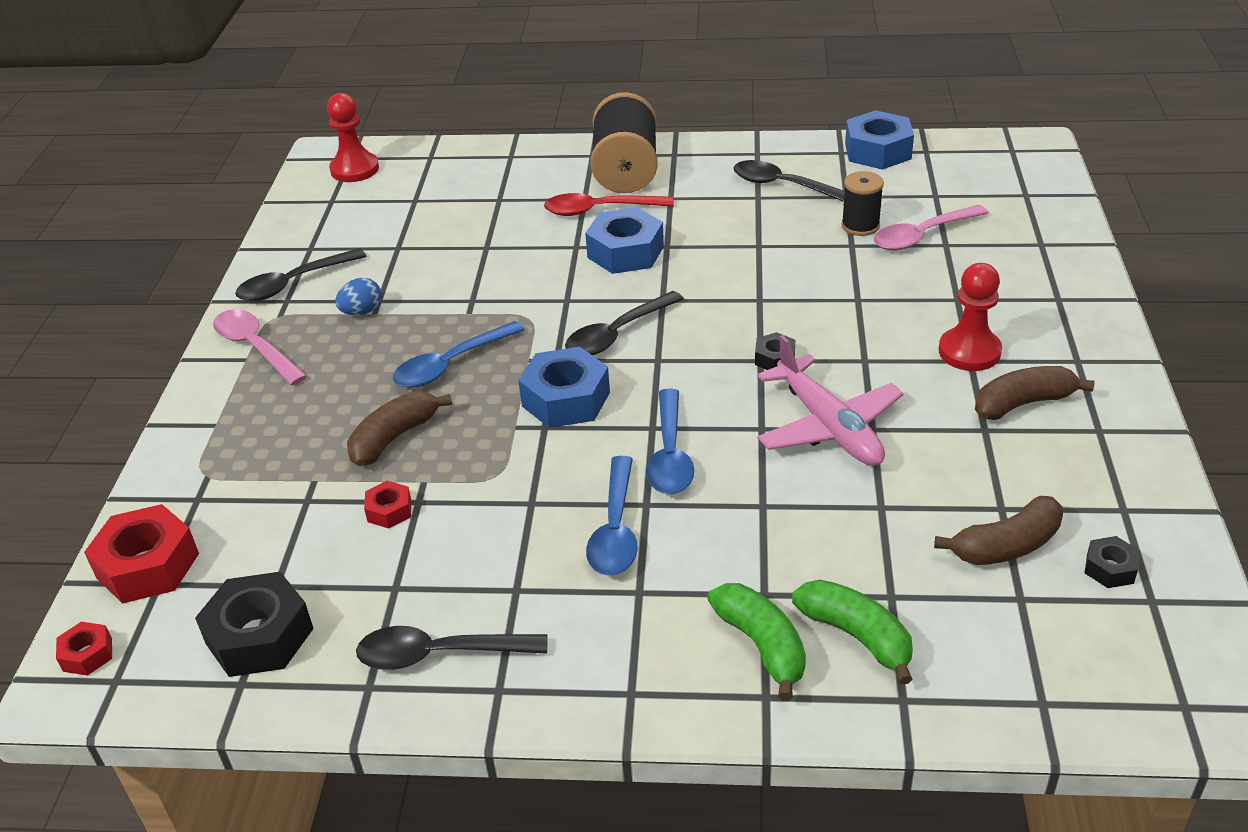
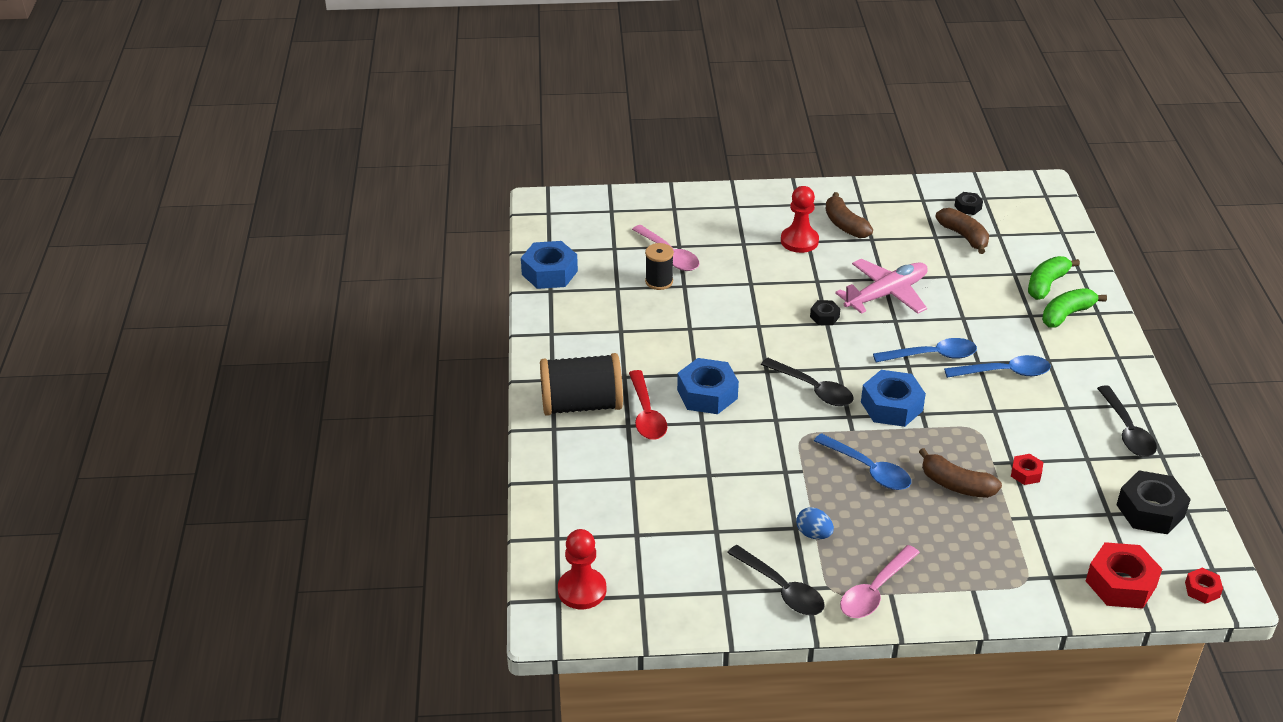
camera: 100 degrees left, 0 degrees up
black spoon [734,160,845,202] -> none

